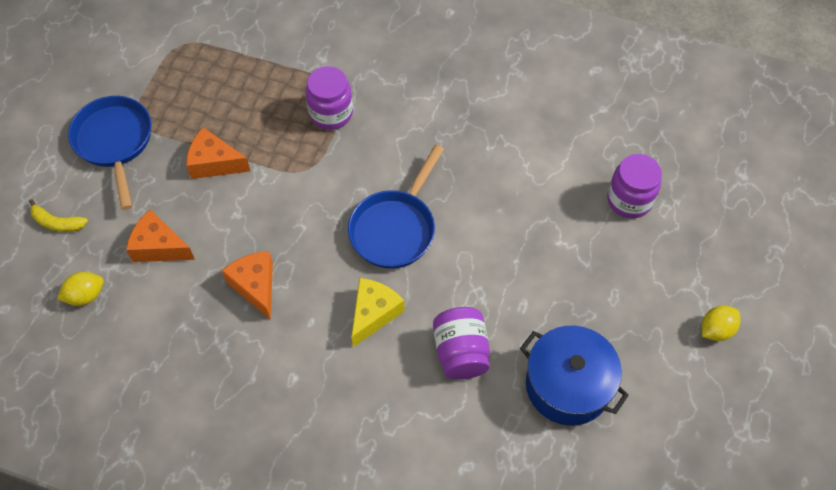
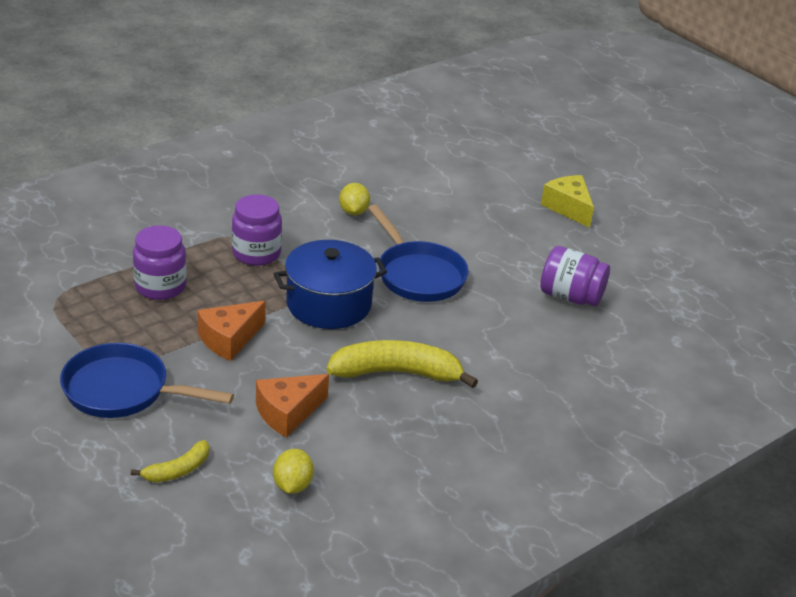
camera: 60 degrees left, 25 degrees down
orange cheese [222,251,273,320] -> yellow banana [326,340,478,388]
yellow cheese [351,278,405,347] -> yellow cheese moved to [541,175,594,228]
blue pot [520,325,629,426] -> blue pot moved to [274,240,387,329]
purple jar [607,154,662,218] -> purple jar moved to [133,225,187,300]
yellow lemon [702,306,740,341] -> yellow lemon moved to [339,183,370,215]

